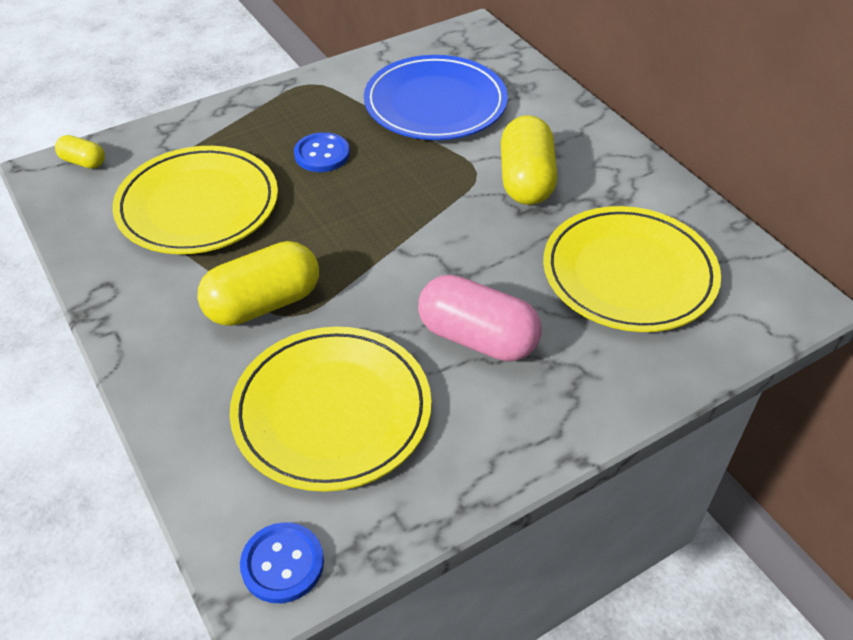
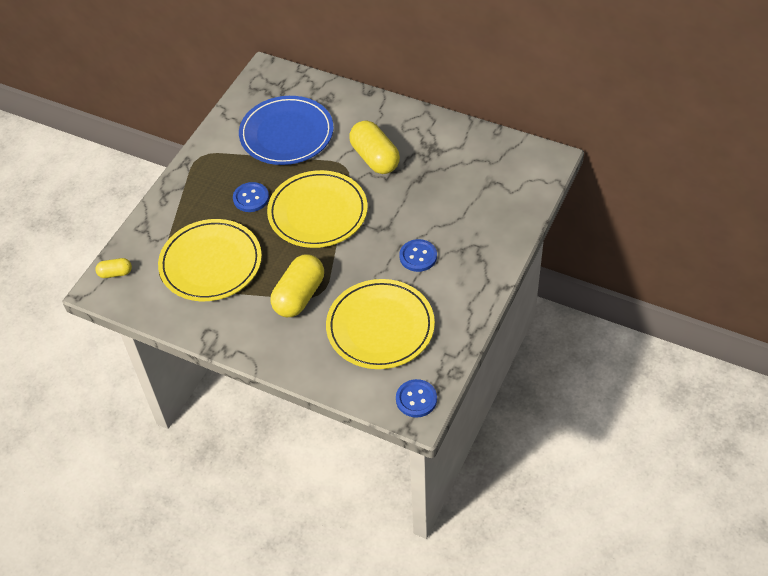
camera: 30 degrees left, 5 degrees up
pink capsule [418,275,542,361] -> blue button [399,239,437,272]
yellow plate [543,206,721,332] -> yellow plate moved to [267,170,368,248]

